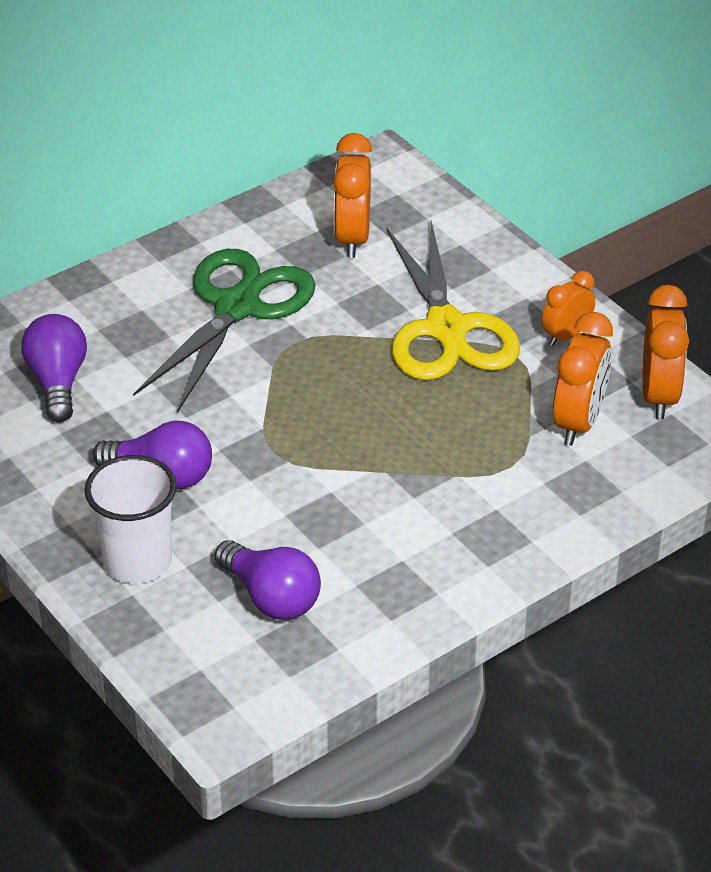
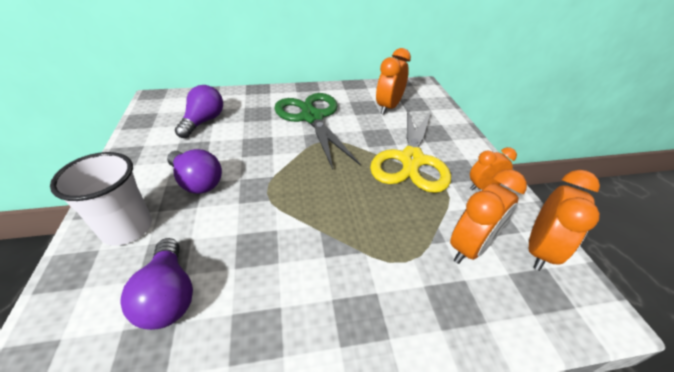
camera: 25 degrees right, 0 degrees up
green scissors [133,249,316,413] -> green scissors turned 75 degrees counterclockwise [274,93,360,170]

